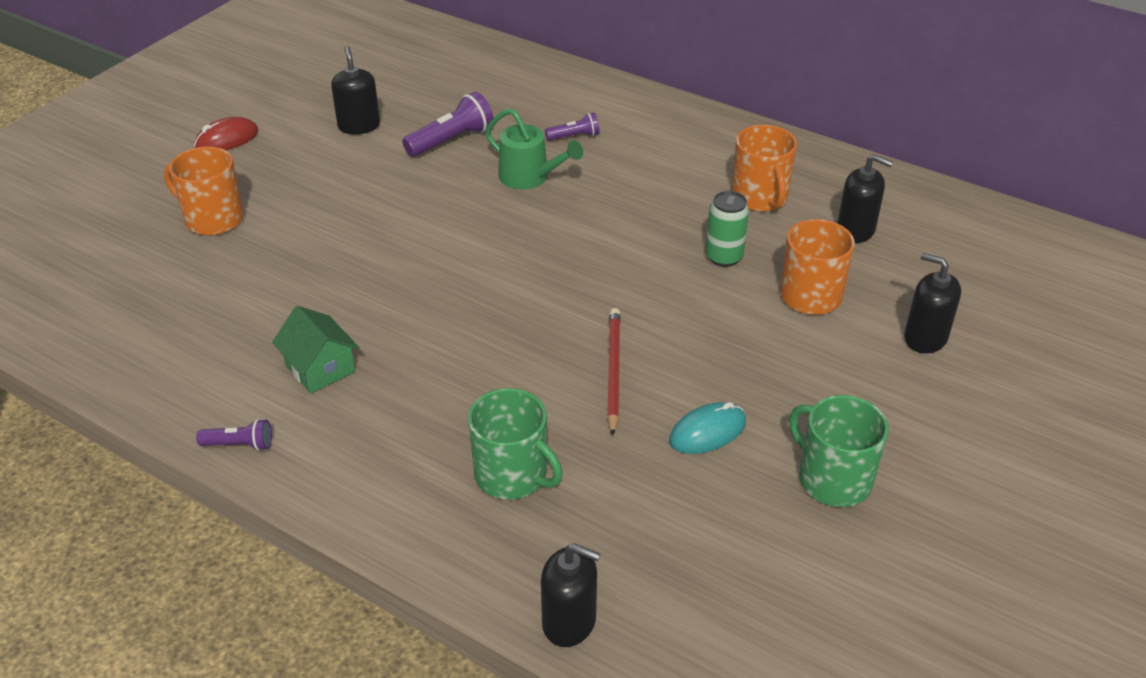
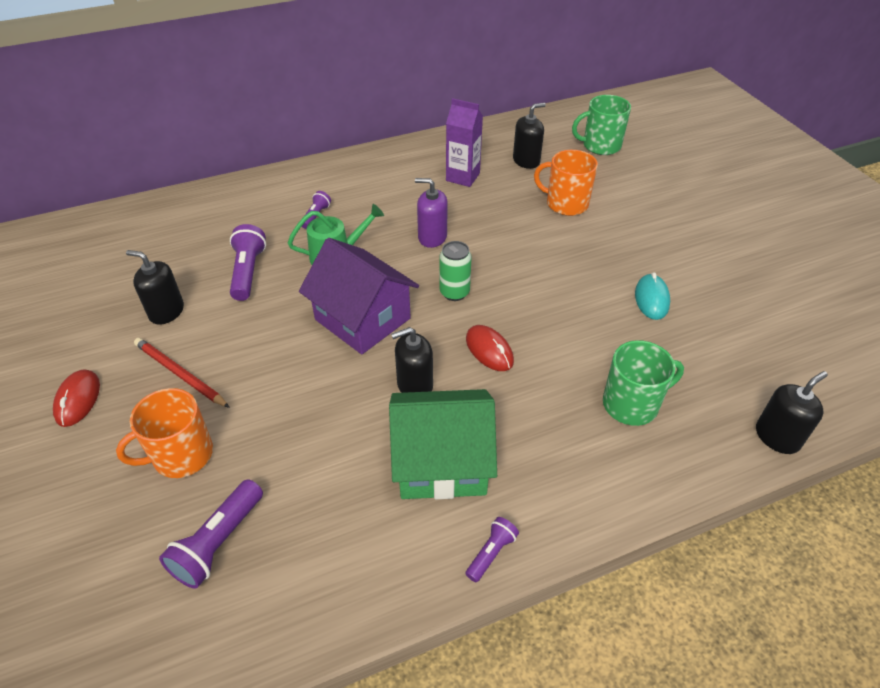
camera: 55 degrees left, 5 degrees up
green house [272,306,359,393] -> green house [389,389,497,499], size x1.76
red pencil [607,308,621,436] -> red pencil moved to [134,338,230,408]
green can [705,191,749,267] -> green can moved to [440,241,472,301]
orange mug [732,125,797,212] -> purple carton [446,98,483,187]
green mug [789,395,889,507] -> green mug moved to [572,95,631,155]
black soap dispenser [904,253,961,353] -> black soap dispenser moved to [391,327,433,393]
none -> purple flashlight [159,479,263,589]
none -> purple house [299,238,419,354]
none -> purple soap dispenser [415,178,448,248]
none -> red mouse [466,325,514,371]

